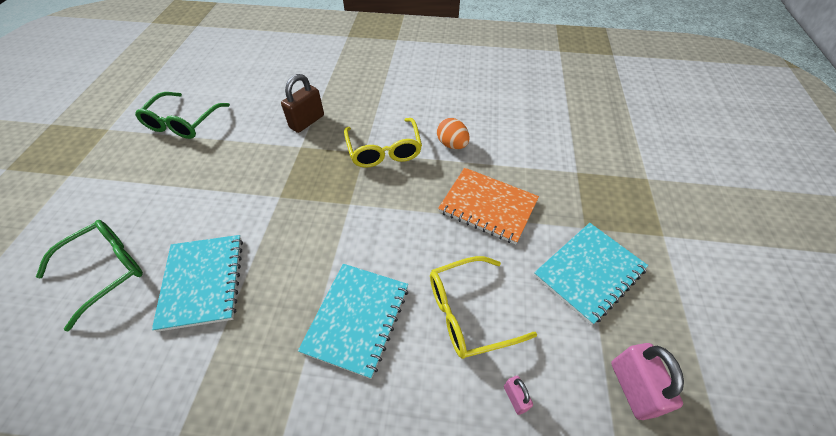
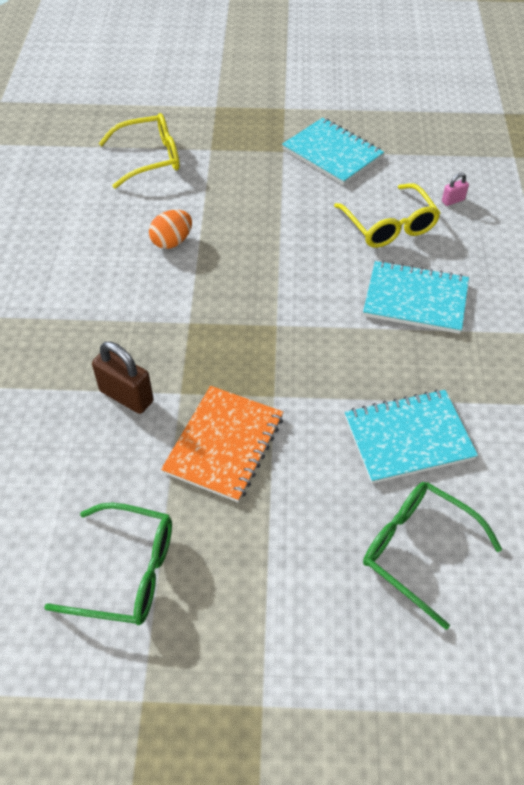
camera: 95 degrees left, 0 degrees up
yellow glasses [344,118,422,168] -> yellow glasses moved to [99,113,180,189]
orange notebook [438,168,539,244] -> orange notebook moved to [161,386,283,502]
pink padlock [611,343,684,420] -> none

